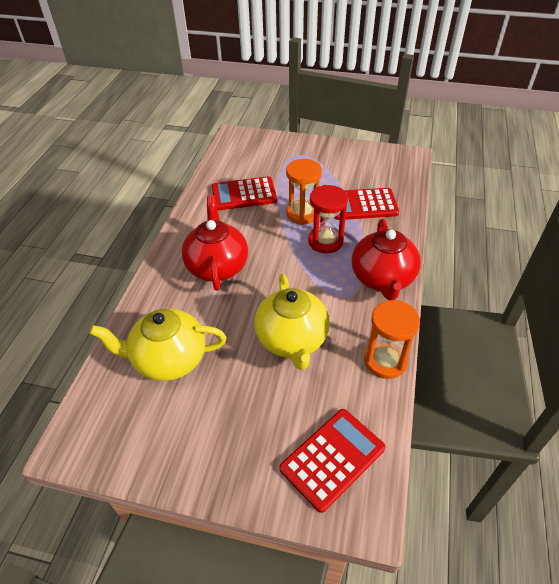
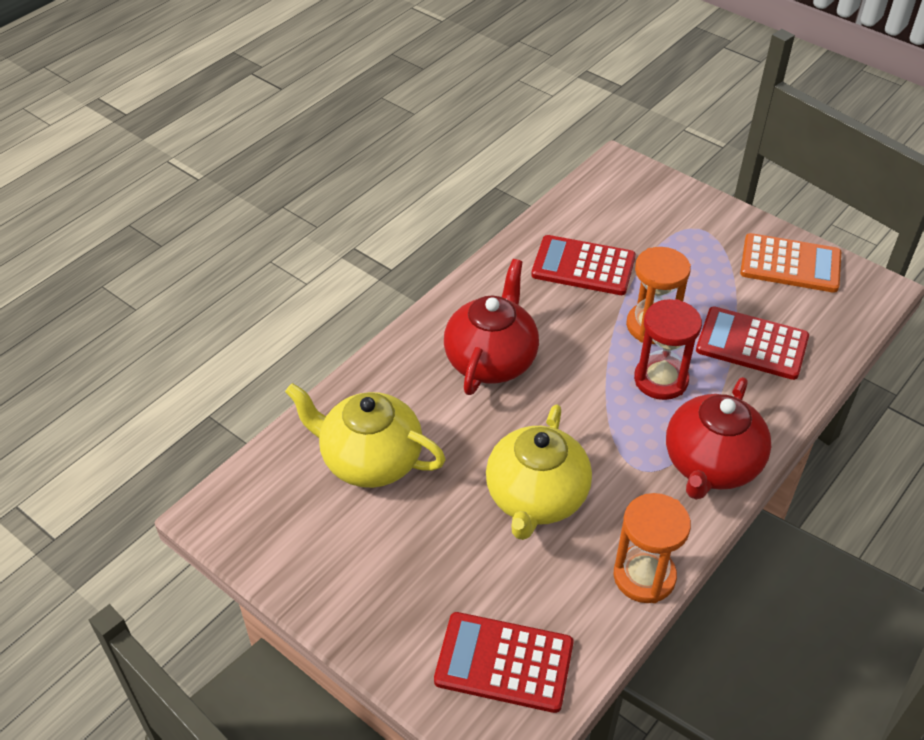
camera: 25 degrees right, 0 degrees up
red calculator [279,409,385,513] -> red calculator turned 150 degrees counterclockwise [434,612,573,713]
none -> orange calculator [740,233,841,293]

